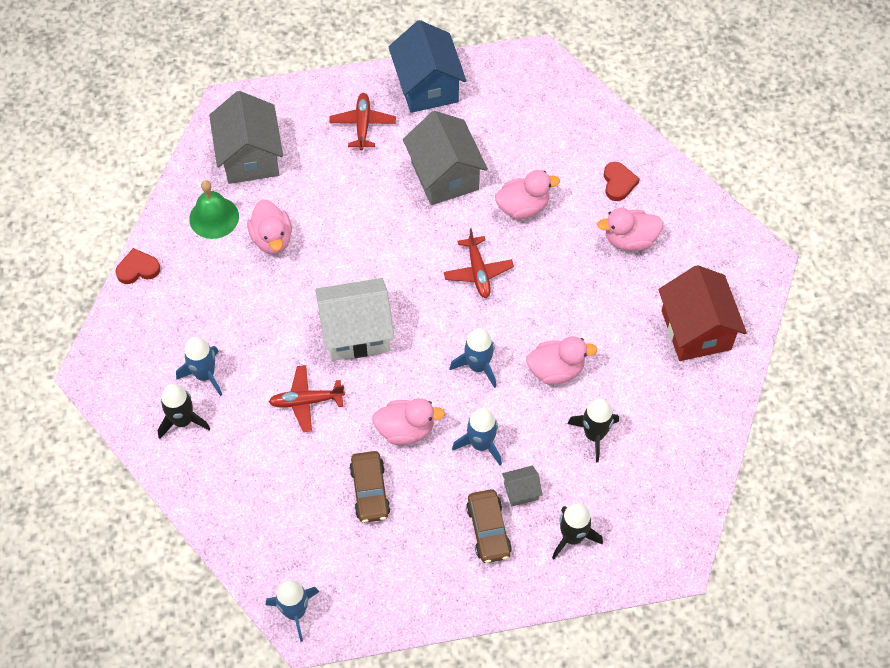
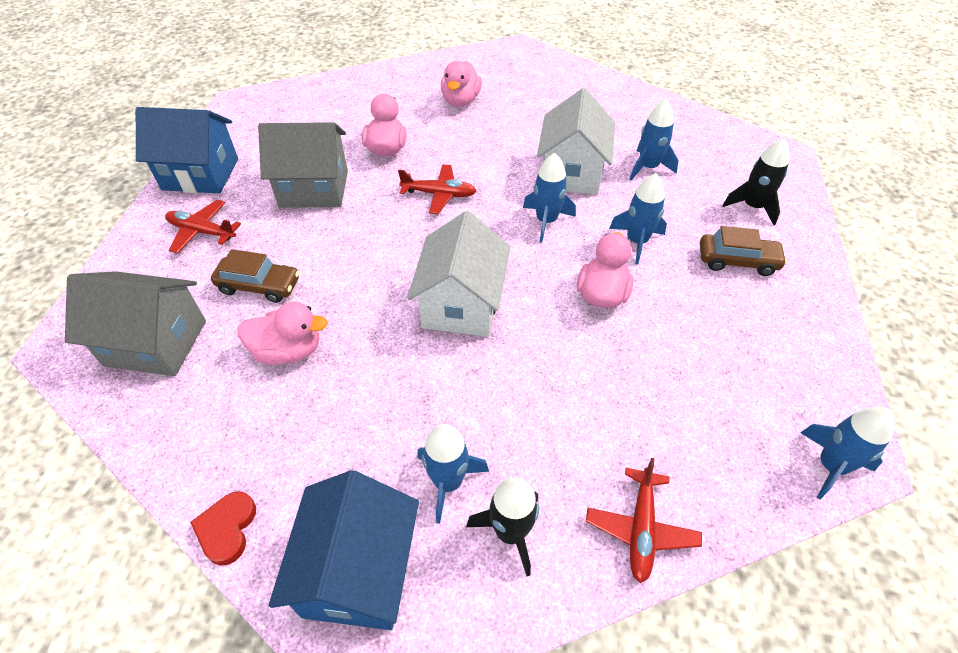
camera: 70 degrees left, 10 degrees down
green bell [189,180,239,239] -> none
red plane [269,365,345,432] -> red plane moved to [586,458,702,583]
brown car [349,451,391,523] -> brown car moved to [211,249,300,303]
grey house [502,466,542,507] -> none
pink duck [526,336,597,385] -> white house [537,88,615,195]
black rocket [568,399,619,462] -> blue rocket [629,99,679,180]
red heart [604,162,640,201] -> none
red house [658,265,747,361] -> none
none -> blue house [269,470,419,630]

